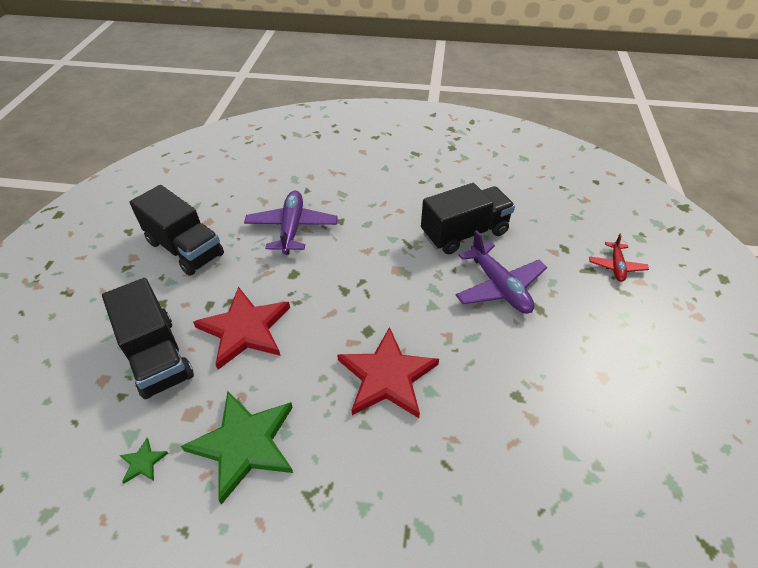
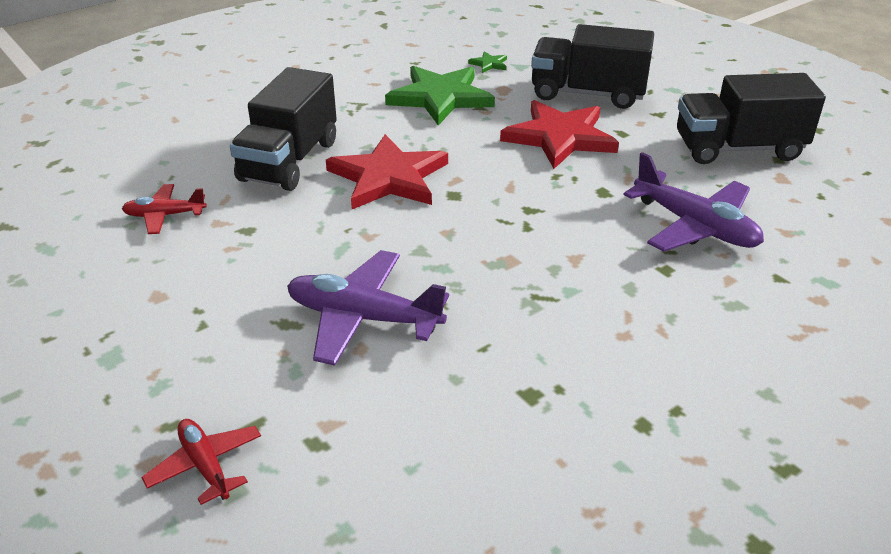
camera: 135 degrees right, 10 degrees down
black truck [421,183,515,254] -> black truck moved to [230,67,337,191]
none -> red plane [122,184,207,234]

